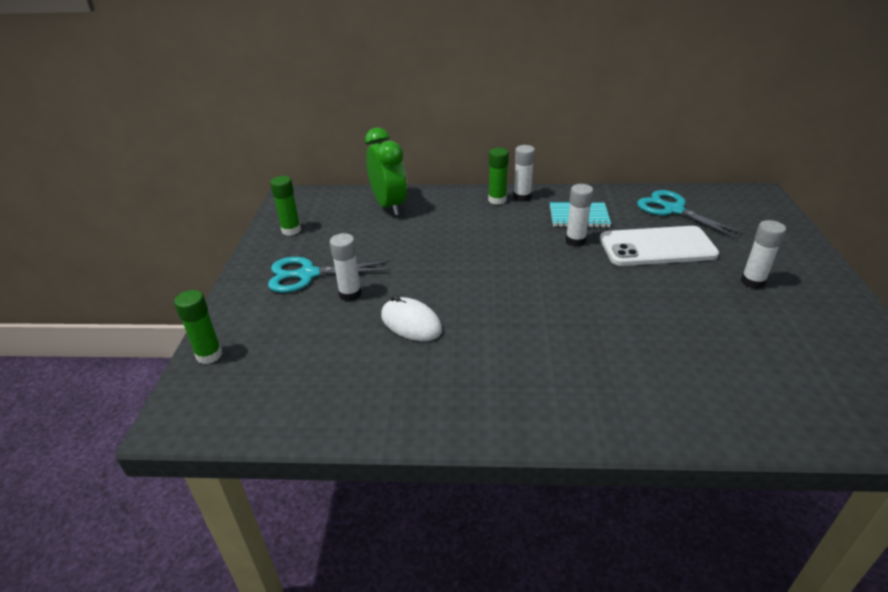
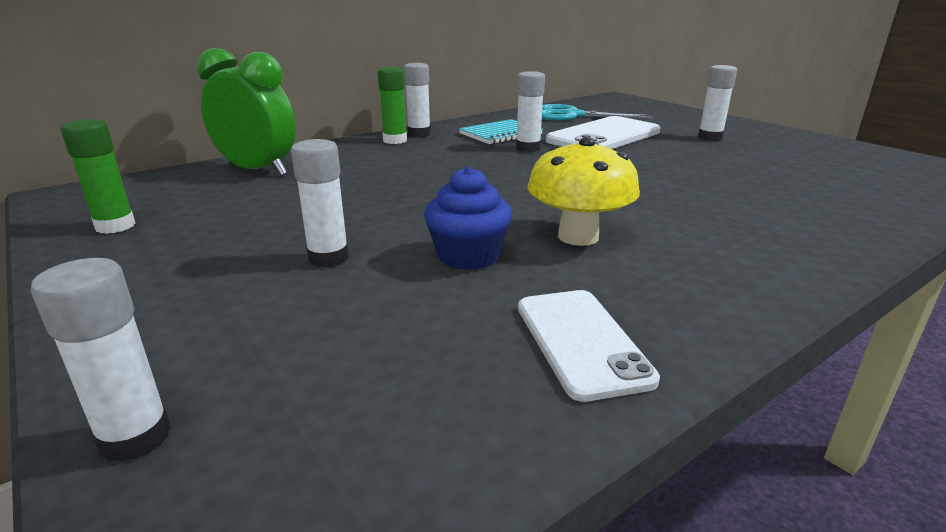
camera: 40 degrees left, 10 degrees down
green glue stick [174,290,222,364] -> white glue stick [31,258,171,462]
turquoise scissors [268,257,390,293] -> none
white mouse [381,295,442,341] -> blue cupcake [424,167,512,270]
none -> white phone [518,290,660,402]
none -> yellow mushroom [528,137,640,246]

